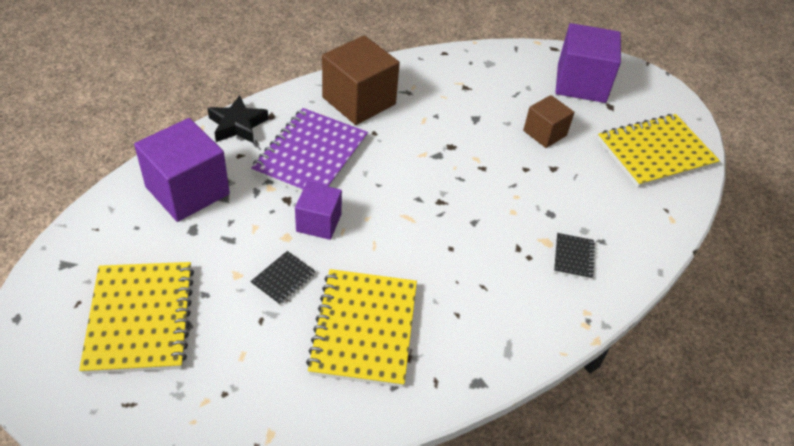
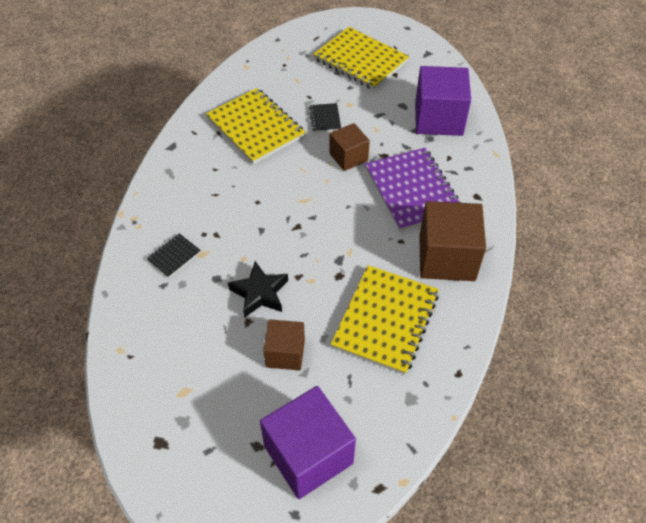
camera: 140 degrees right, 5 degrees up
black star [207,95,268,143] -> black star moved to [228,261,288,318]
purple cube [295,182,342,240] -> brown cube [329,123,370,171]
black notebook [554,233,595,280] -> black notebook turned 75 degrees clockwise [147,233,201,278]
yellow notebook [598,114,720,188] -> yellow notebook moved to [331,265,439,375]

